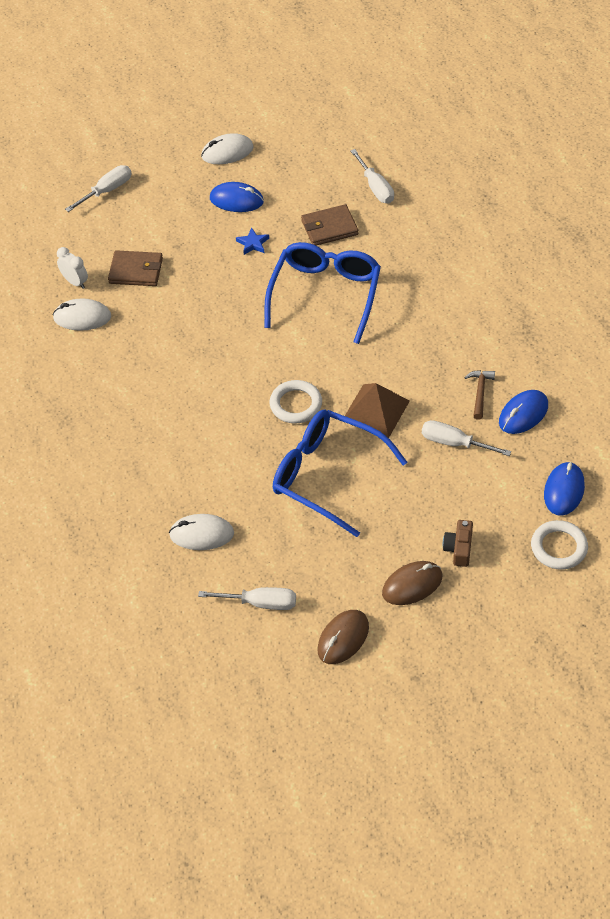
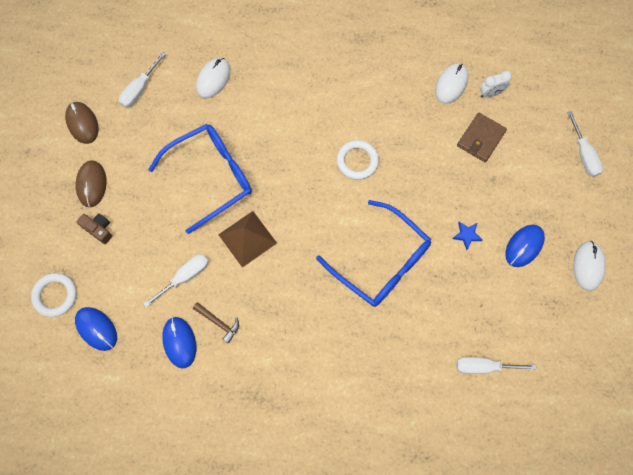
camera: 115 degrees right, 20 degrees up
white ring [270,380,322,424] -> white ring moved to [337,140,379,180]
brown wallet [301,204,358,246] -> none

